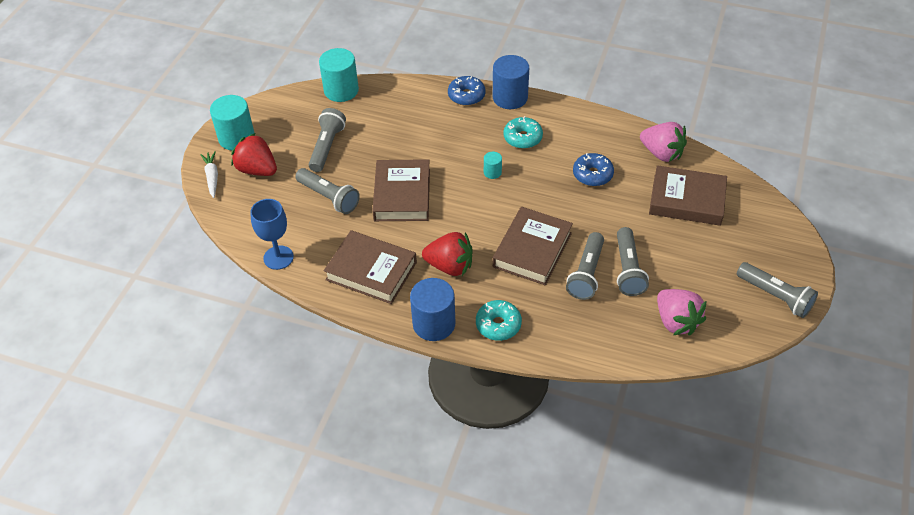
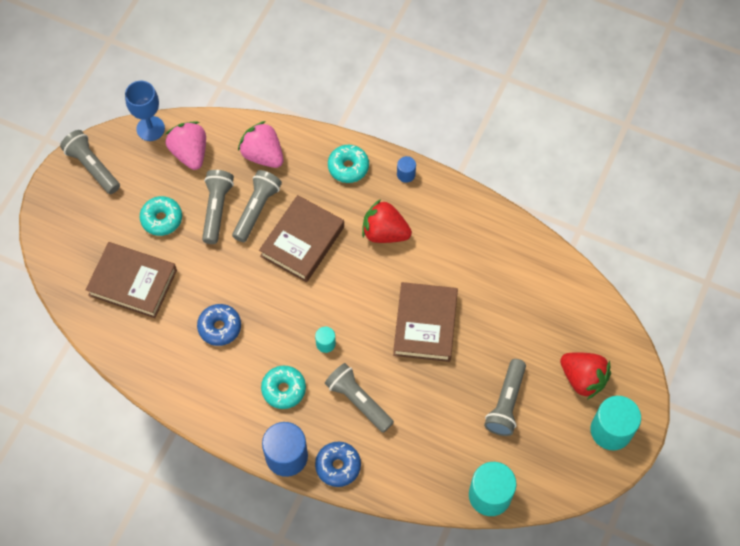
camera: 175 degrees left, 15 degrees up
white carrot [200,151,218,198] -> none
blue goblet [250,199,294,270] -> blue goblet moved to [125,81,165,141]
grey flashlight [295,168,360,214] -> grey flashlight moved to [325,363,394,433]
brown book [324,230,417,304] -> none
blue cylinder [410,278,455,341] -> blue cylinder [397,156,416,183], size x0.48
pink strawberry [640,122,687,162] -> pink strawberry moved to [238,121,283,168]
none -> turquoise donut [140,196,182,236]

